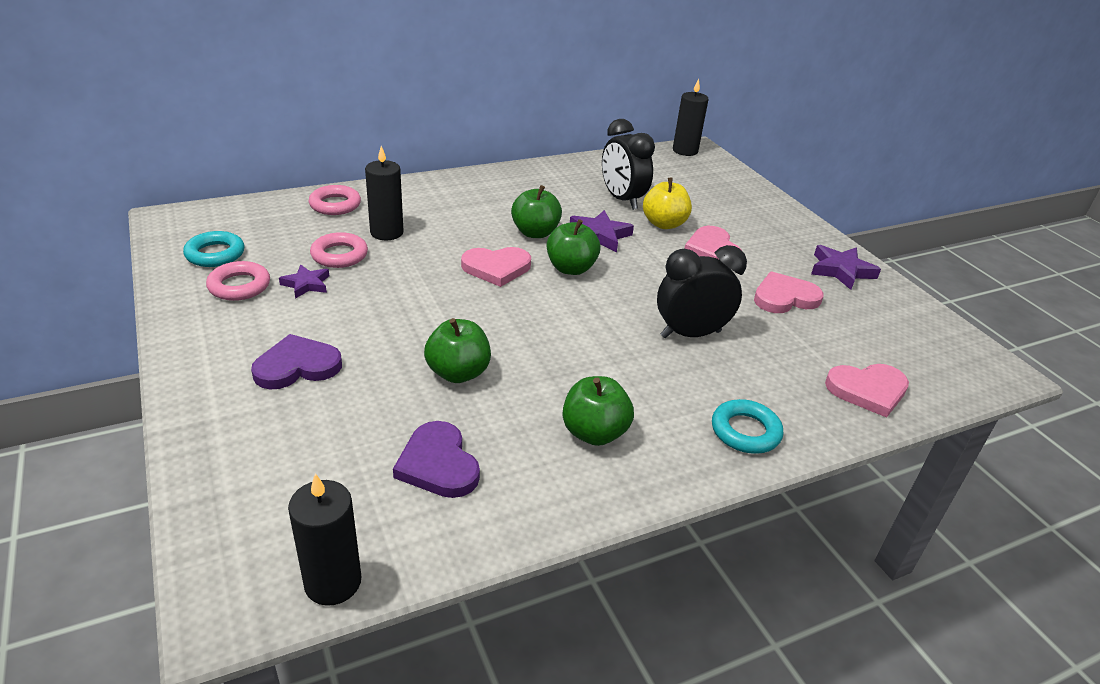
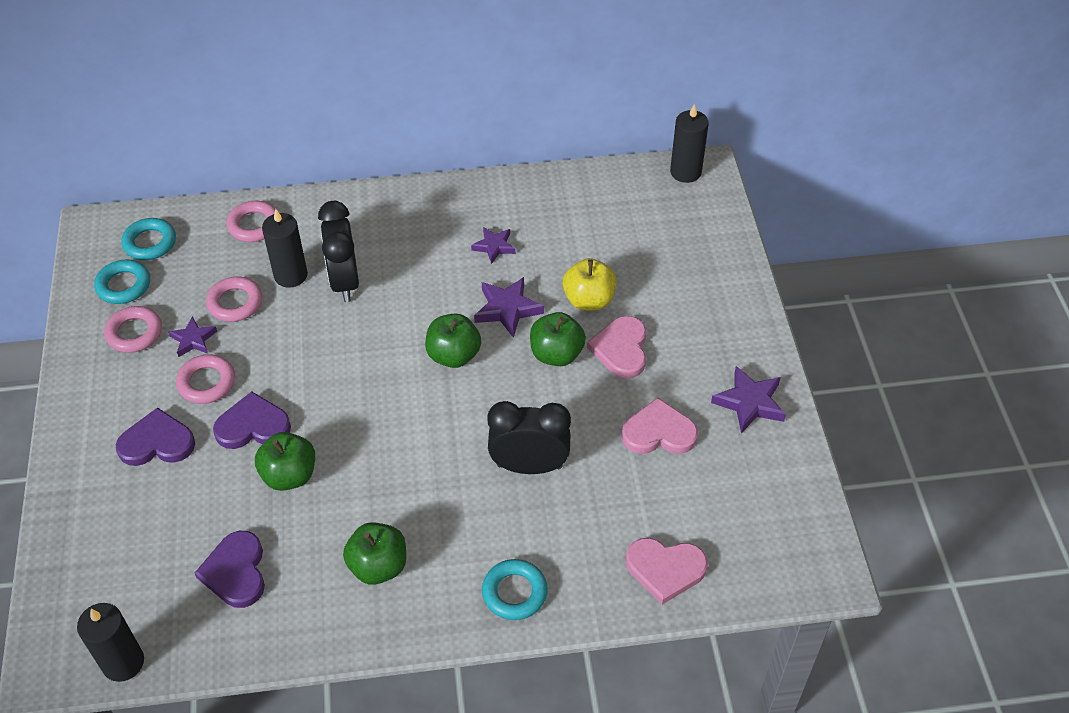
camera: 20 degrees right, 15 degrees up
pink heart [461,247,531,287] -> none
green apple [511,185,562,238] -> green apple moved to [530,312,586,366]
black clock [602,119,655,210] -> black clock moved to [318,201,359,302]
none -> turquoise ring [121,218,176,260]
none -> pink ring [176,354,235,404]
none -> purple heart [213,392,291,449]
none -> purple star [471,227,516,264]

